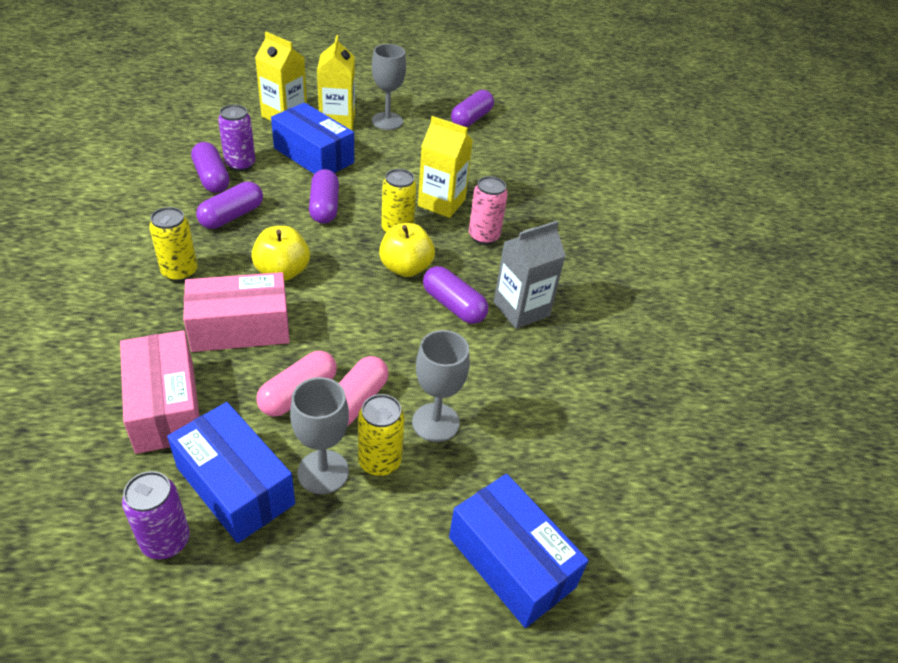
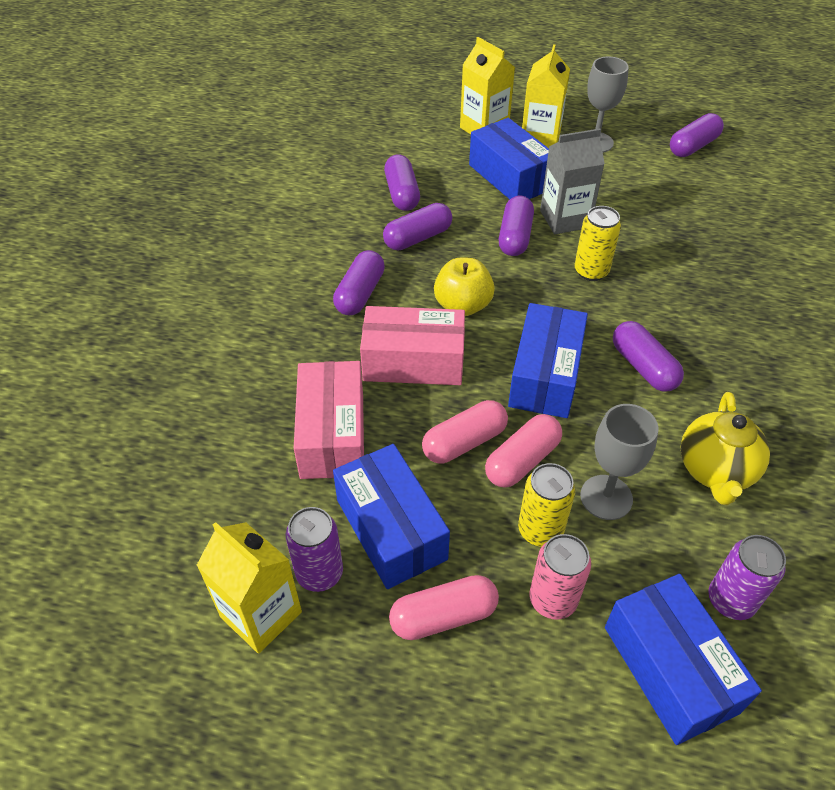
camera: 20 degrees right, 5 degrees up
yellow can [149,207,197,282] -> purple capsule [333,250,385,315]
purple can [218,105,255,171] -> purple can moved to [709,535,786,620]
grey goblet [290,377,349,494] -> none
yellow apple [379,223,435,277] -> none
yellow carton [418,116,473,218] -> yellow carton moved to [197,522,302,654]
pink can [469,176,508,245] -> pink can moved to [529,534,591,620]
grey carton [494,221,566,329] -> grey carton moved to [540,129,605,234]
none -> pink capsule [389,575,499,640]
none -> blue box [508,303,588,418]
none -> yellow teapot [681,392,770,505]

